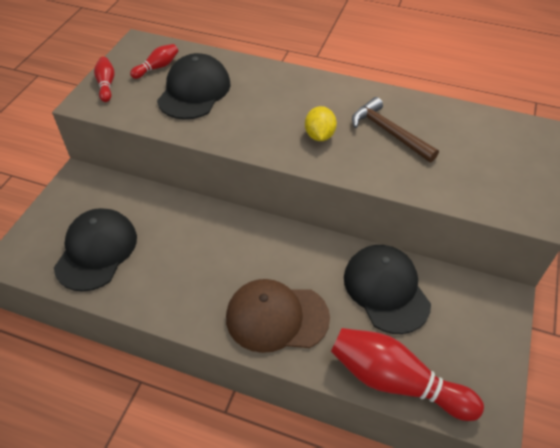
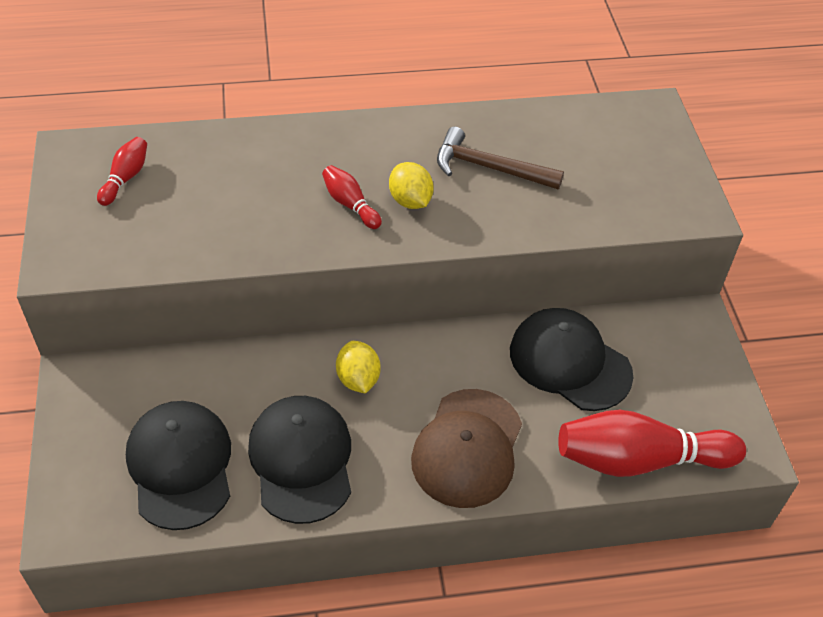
camera: 30 degrees left, 0 degrees up
red bowling pin [94,57,115,102] -> red bowling pin moved to [322,165,382,229]
black cap [157,53,230,119] -> black cap moved to [248,396,351,524]
brown cap [226,279,330,353] -> brown cap turned 45 degrees counterclockwise [411,389,522,508]
none -> yellow lemon [336,341,380,394]

